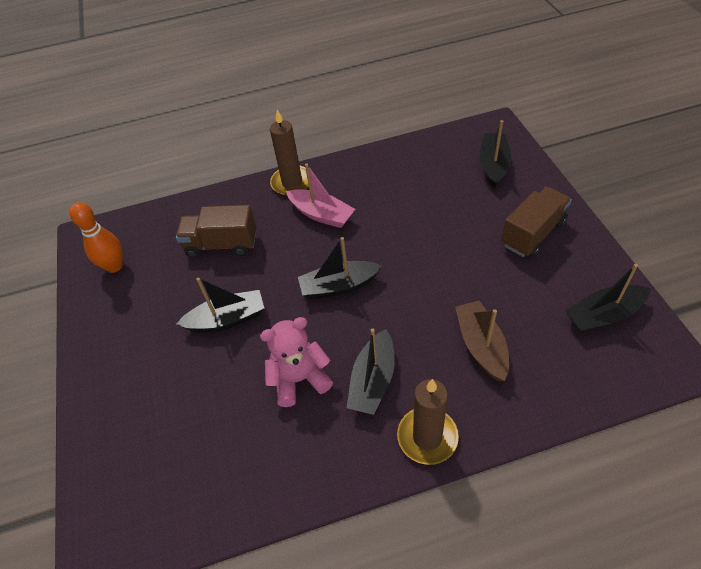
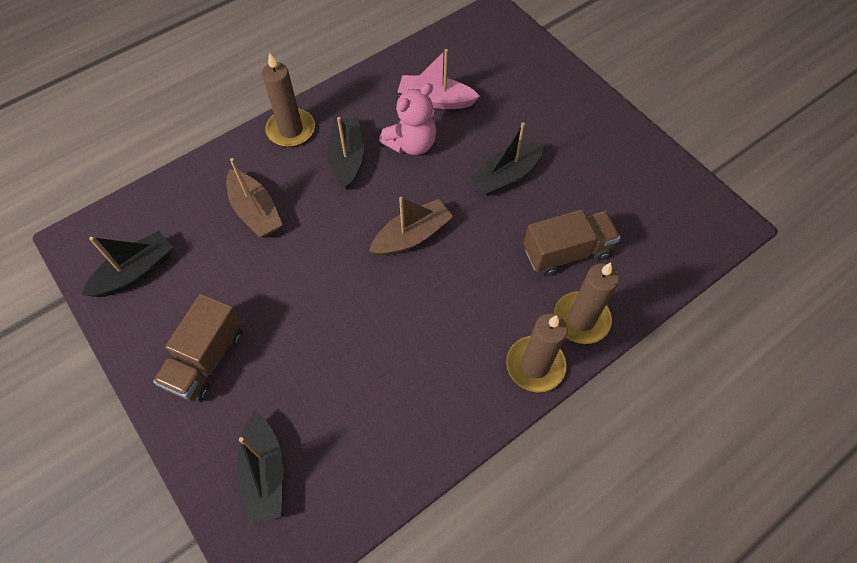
camera: 155 degrees right, 10 degrees up
orange bowling pin [69,202,123,273] -> none
pink boat [286,163,355,228] -> pink boat moved to [398,49,480,109]
black boat [298,237,382,299] -> brown boat [369,197,454,256]
none -> brown candle [554,263,619,344]

